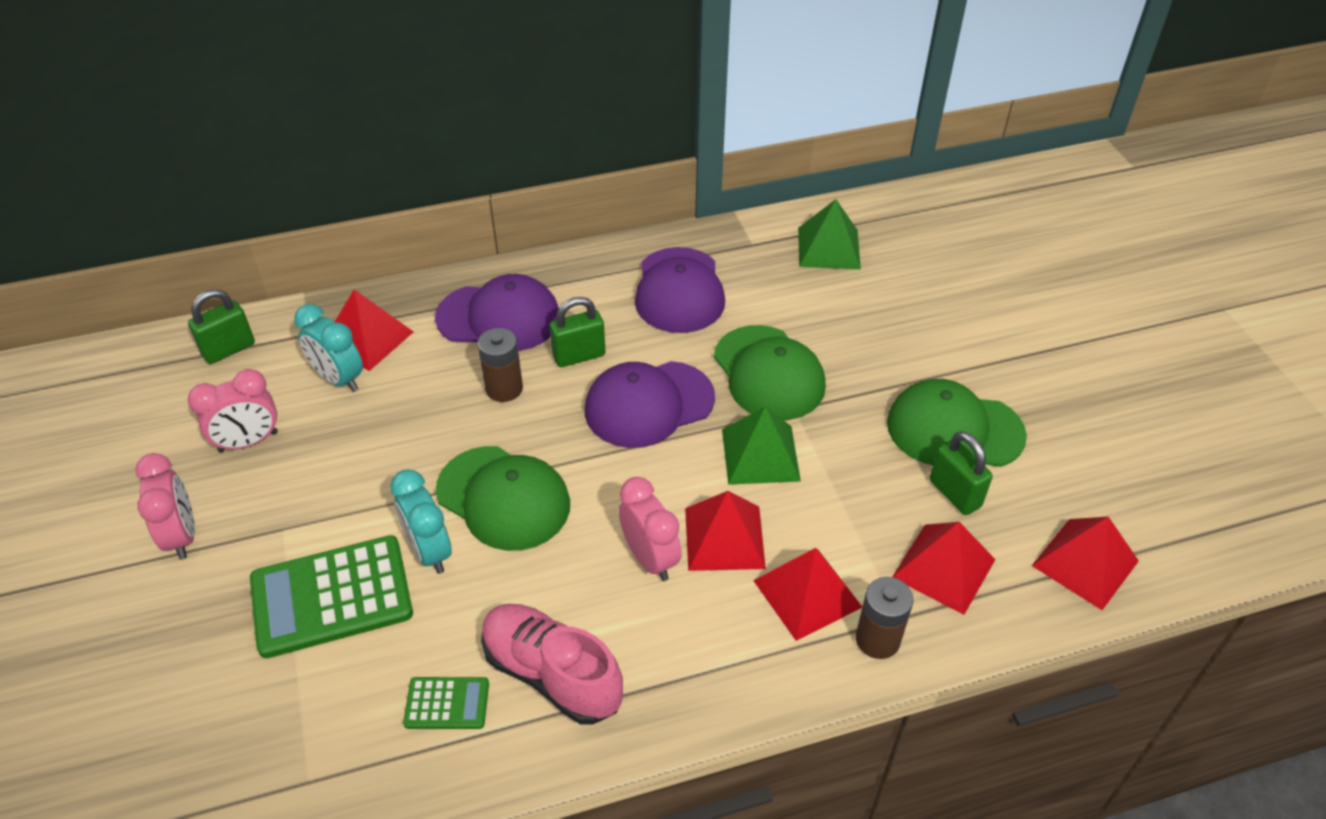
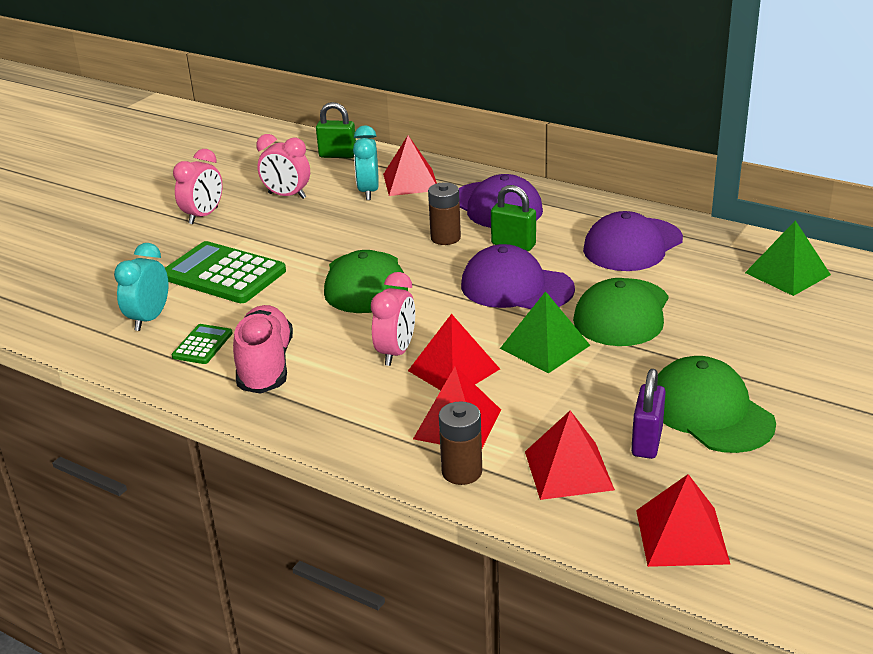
camera: 50 degrees right, 15 degrees down
turquoise clock [390,469,452,574] -> turquoise clock moved to [114,243,168,331]
green calculator [403,677,489,729] -> green calculator turned 120 degrees counterclockwise [171,324,233,364]
green padlock [930,431,993,515] -> purple padlock [631,369,666,459]

